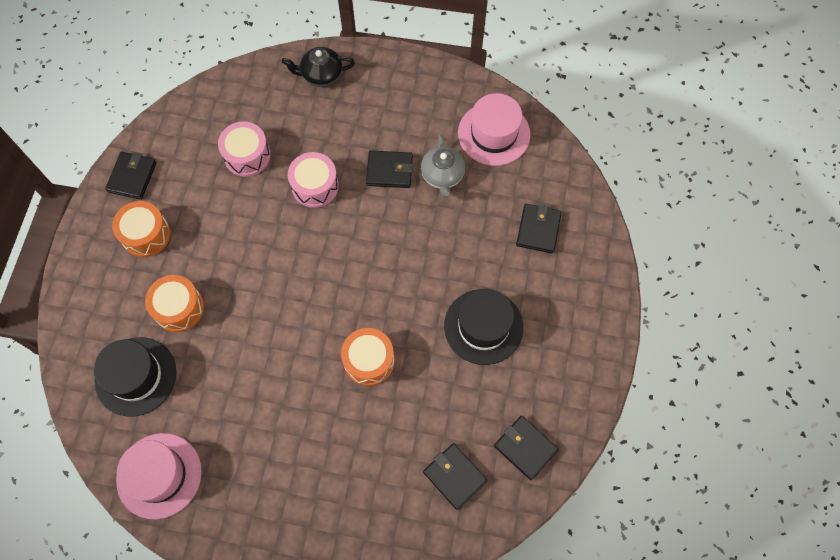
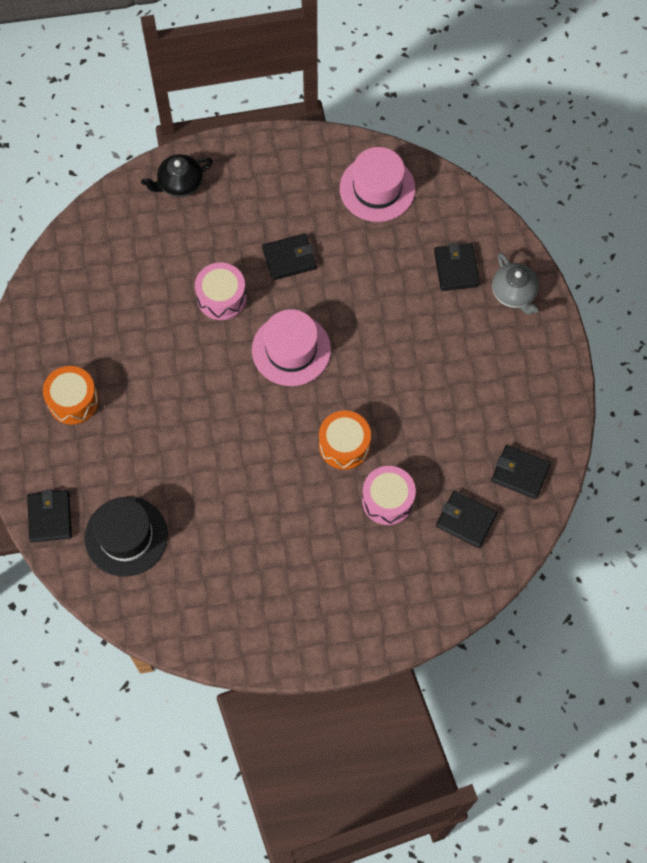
camera: 20 degrees left, 0 degrees up
black wallet [105,152,157,200] -> black wallet moved to [27,489,72,543]
pink hat [116,433,202,519] -> pink hat moved to [252,309,331,386]
orange drum [145,275,204,332] -> none
pink drum [218,121,270,177] -> pink drum moved to [362,466,416,525]
grey teapot [421,134,465,197] -> grey teapot moved to [492,253,539,315]
black hat [444,289,523,365] -> none

